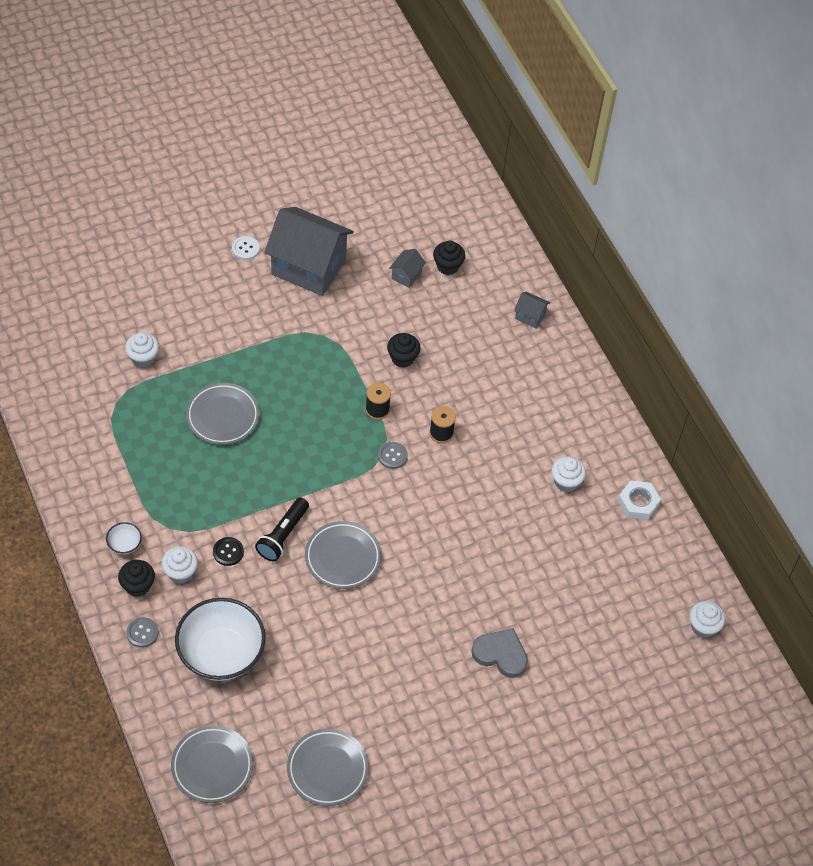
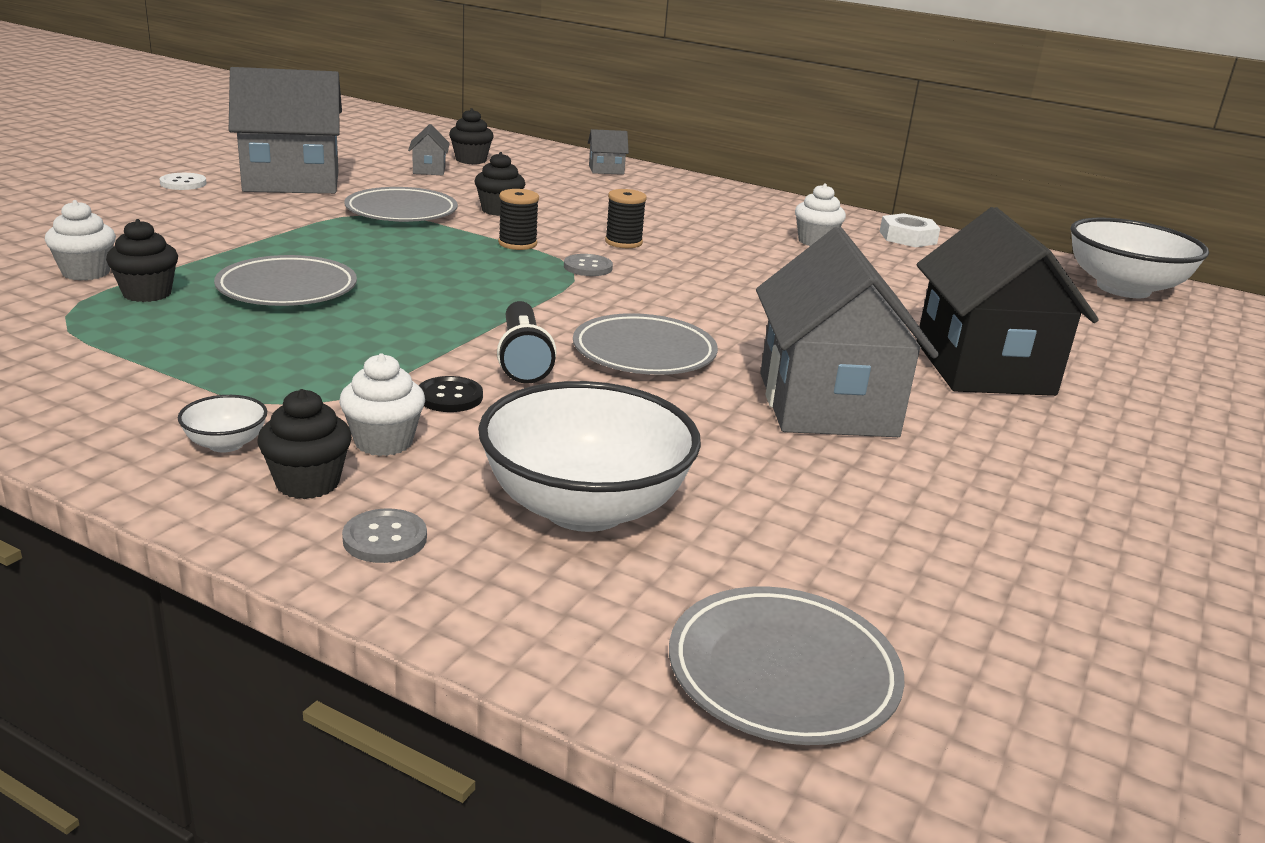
camera: 35 degrees left, 30 degrees down
grey plate [287,729,369,806] -> grey plate moved to [345,187,458,222]
grey heart [471,628,528,678] -> black house [916,207,1099,396]
white cupcake [689,601,725,638] -> white bowl [1071,218,1209,298]
none -> black cupcake [106,219,178,302]
none -> grey house [756,227,939,437]

